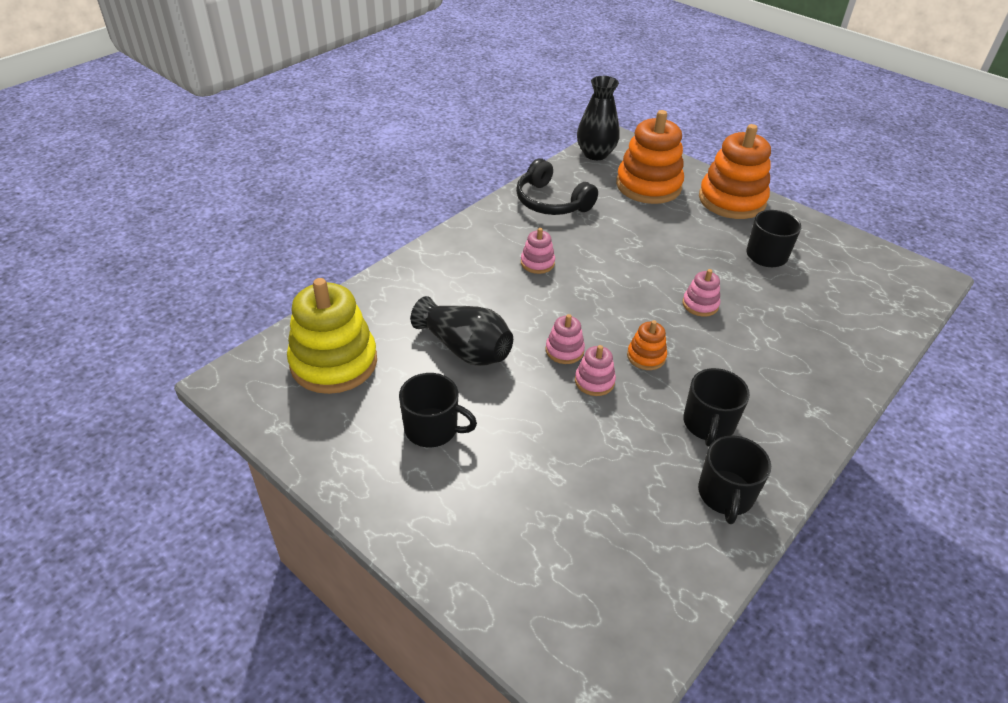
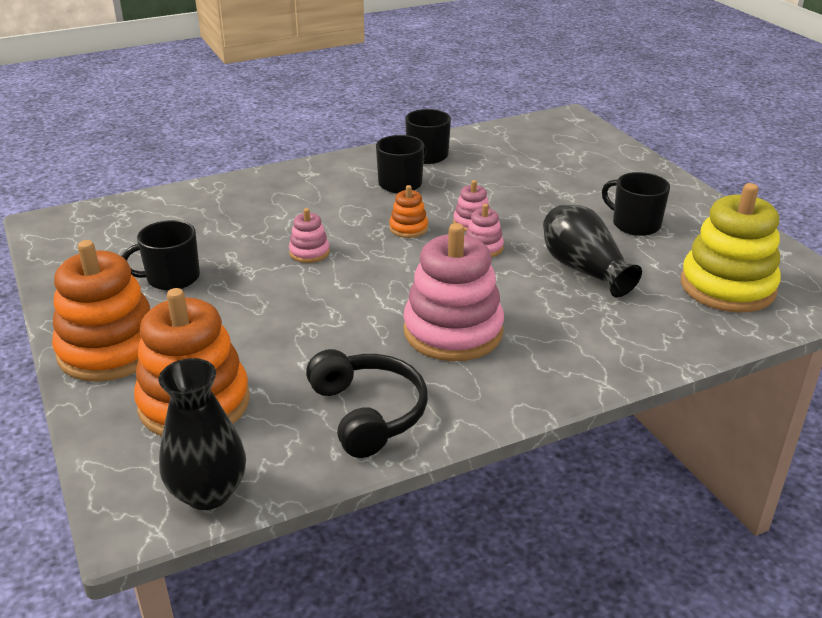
camera: 155 degrees left, 10 degrees down
pink stacking toy [521,228,555,274] -> pink stacking toy [403,223,504,361], size x2.17

